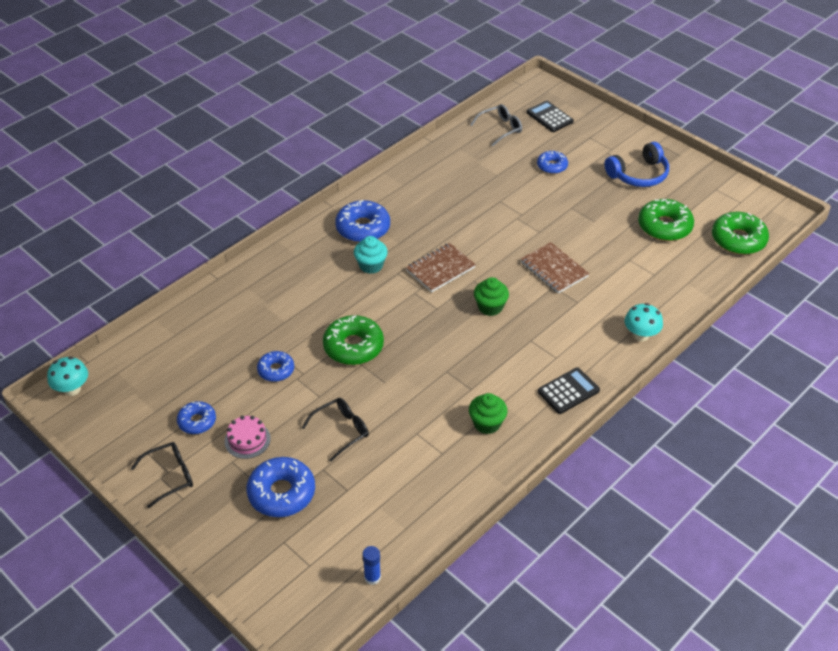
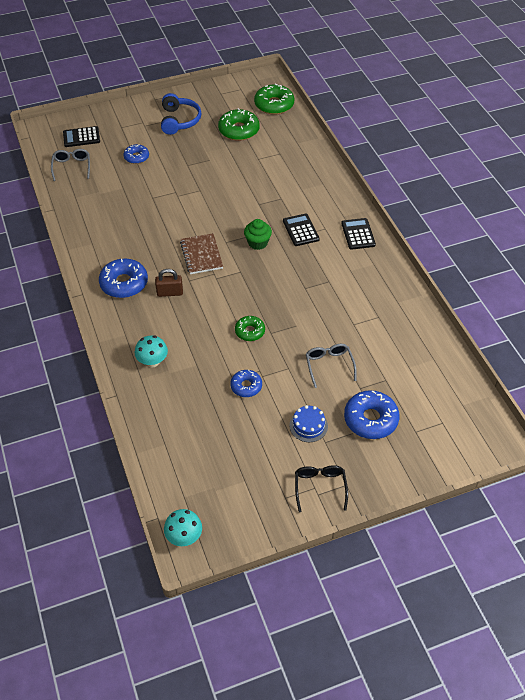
camera: 65 degrees left, 5 degrees up
blue donut [177,401,216,434] -> none
pink cake [225,416,271,459] -> blue cake [289,405,328,442]
black glasses [302,398,369,462] -> grey glasses [306,344,357,388]
green donut [323,315,384,365] -> green donut [235,316,265,341], size x0.60
turquoise cupcake [354,236,388,274] -> brown padlock [155,269,183,297]
blue glue stick [363,546,381,585] -> none
green cupcake [469,393,508,434] -> none
brown notebook [521,242,589,294] -> none
turquoise mushroom [625,303,663,341] -> turquoise mushroom moved to [135,335,168,367]
none -> black calculator [283,214,320,246]

